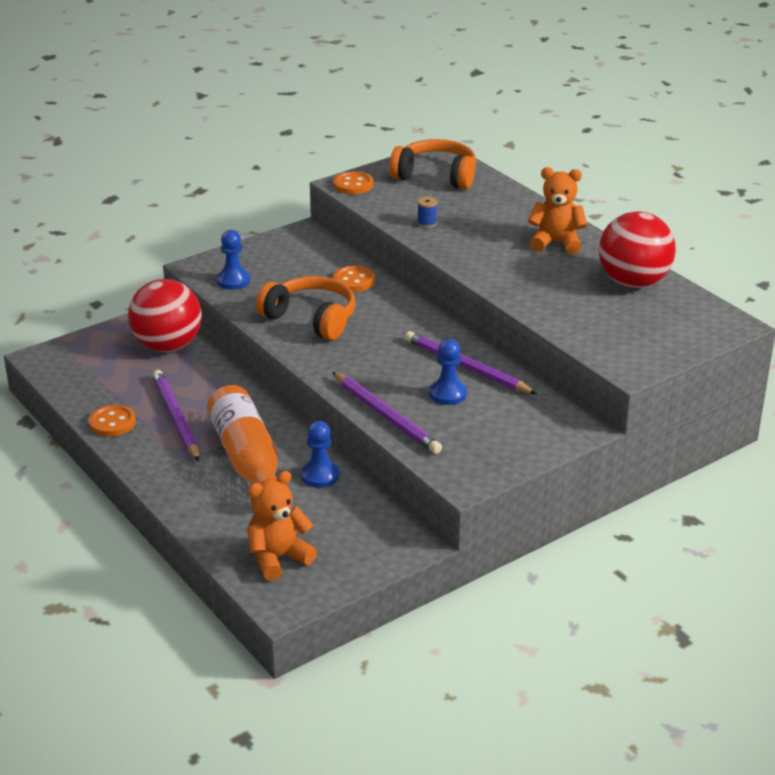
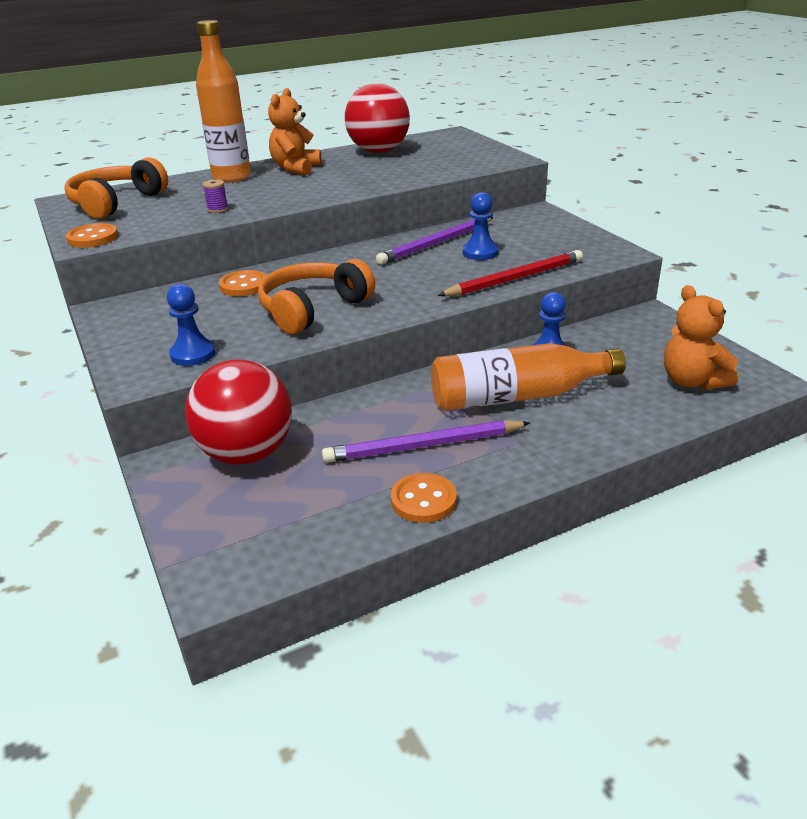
camera: 80 degrees left, 0 degrees up
purple pencil [332,372,442,454] -> red pencil [438,250,583,296]
blue spool [417,197,437,228] -> purple spool [203,179,228,213]
none -> orange bottle [196,20,251,182]

